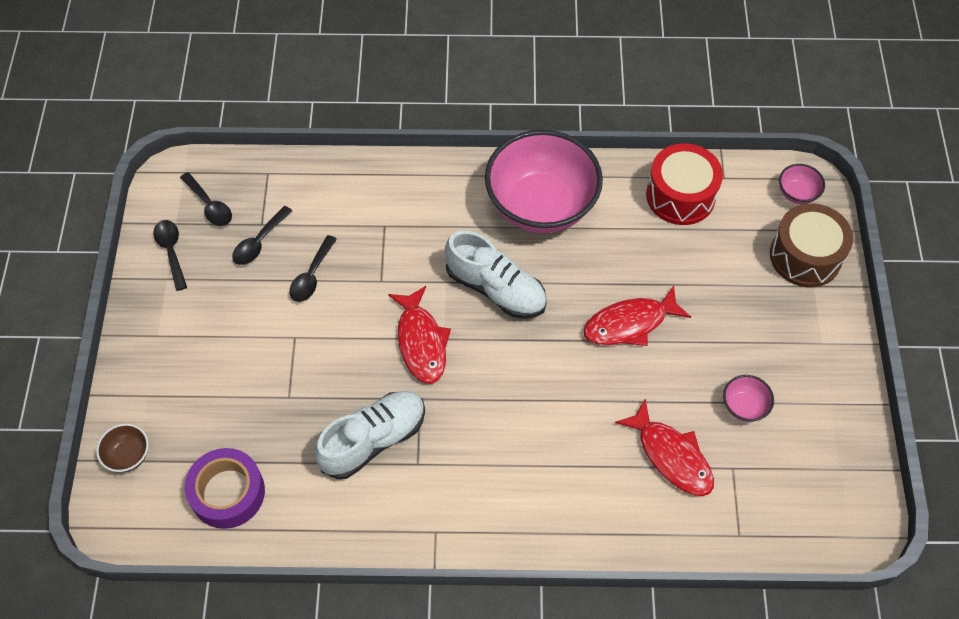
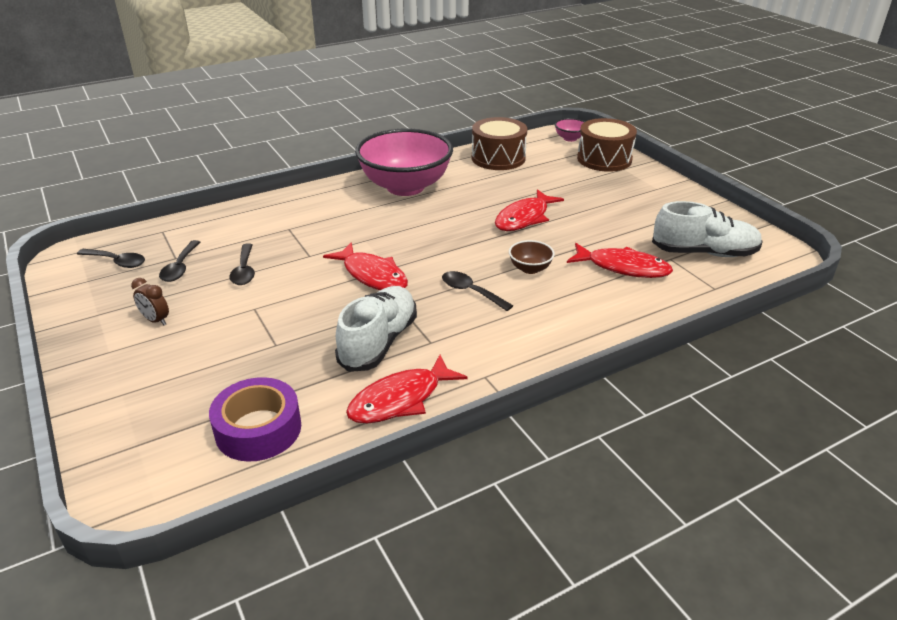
camera: 30 degrees left, 25 degrees down
brown bowl [96,424,149,472] -> brown bowl moved to [509,240,555,274]
black spoon [153,220,187,291] -> black spoon moved to [442,271,513,311]
white shoe [445,231,547,319] -> white shoe moved to [652,201,763,257]
red drum [646,143,723,225] -> brown drum [472,117,527,170]
pink bowl [723,375,774,422] -> none
none -> brown clock [131,278,169,325]
none -> red fish [346,355,468,424]

